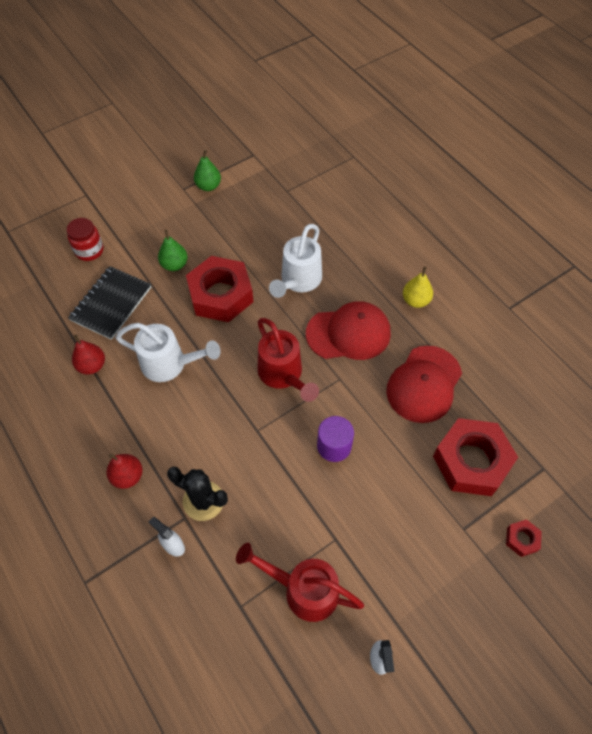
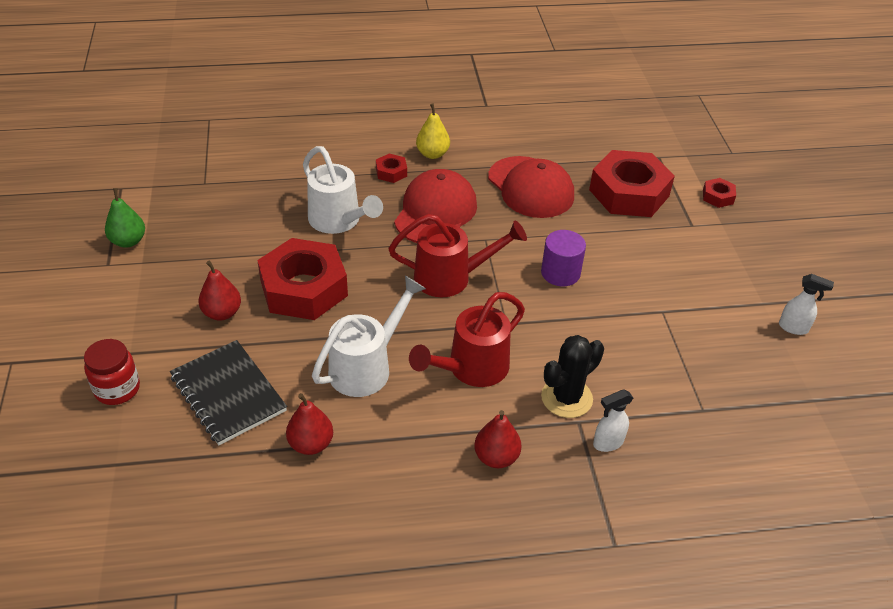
camera: 65 degrees left, 15 degrees down
green pear [158,230,188,271] -> red pear [198,260,241,321]
red watering can [236,543,364,622] -> red watering can moved to [409,292,525,387]
none -> red nut [376,153,407,183]

